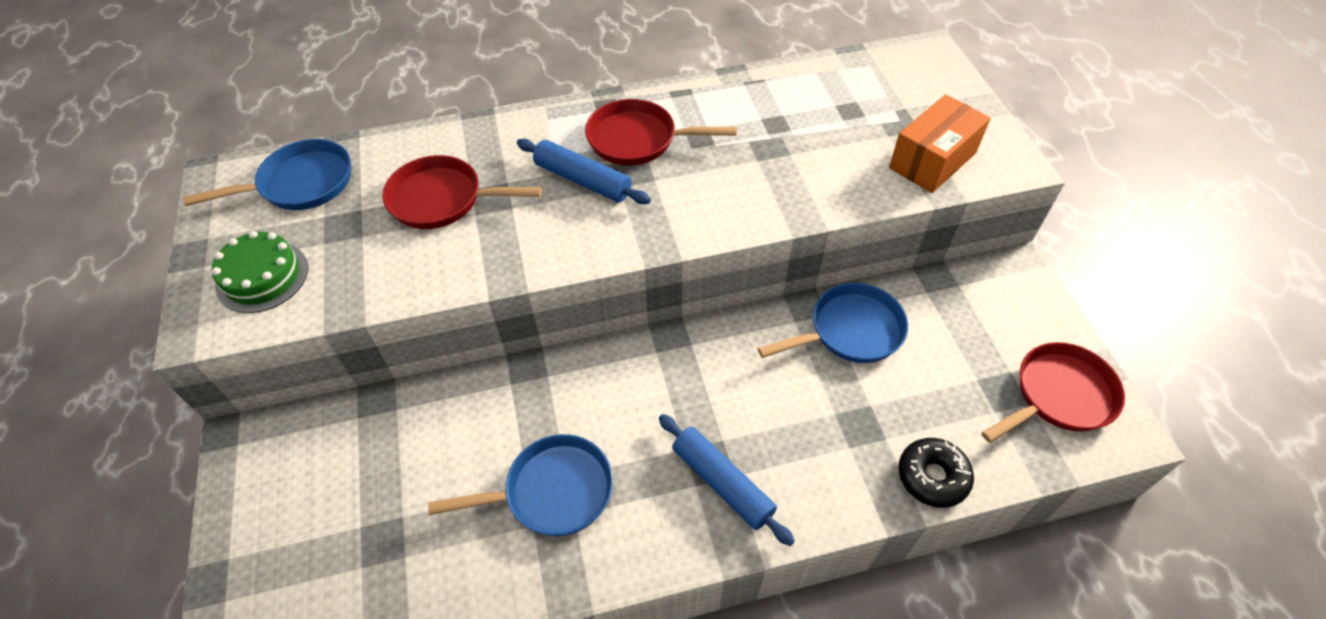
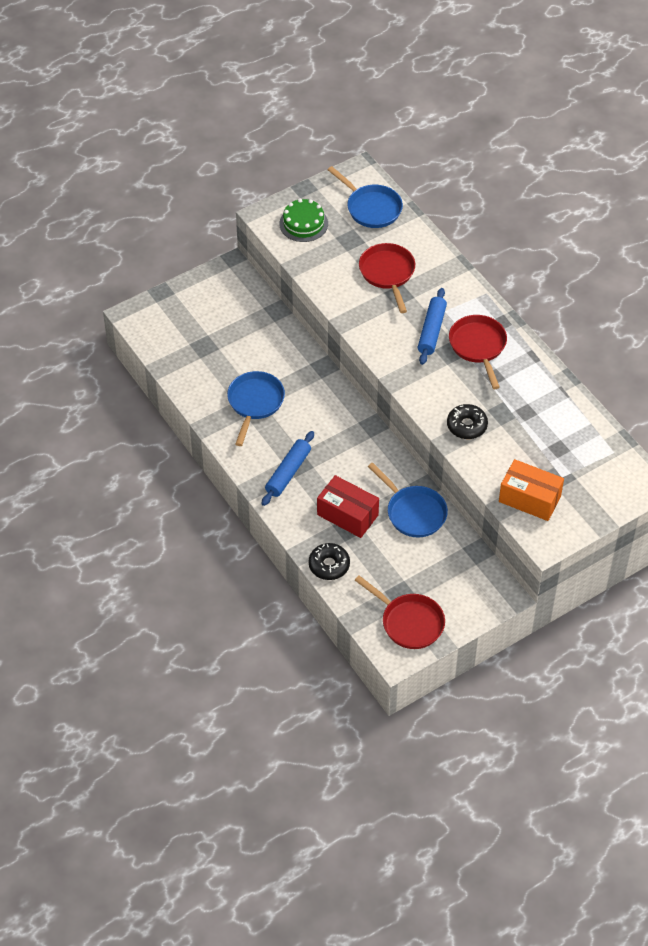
camera: 70 degrees right, 0 degrees up
blue pan [428,434,613,536] -> blue pan turned 135 degrees counterclockwise [227,371,285,446]
none -> red box [317,475,379,538]
none -> black donut [447,404,488,439]

